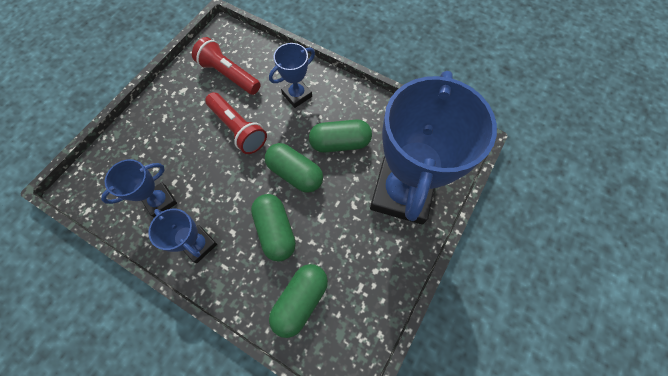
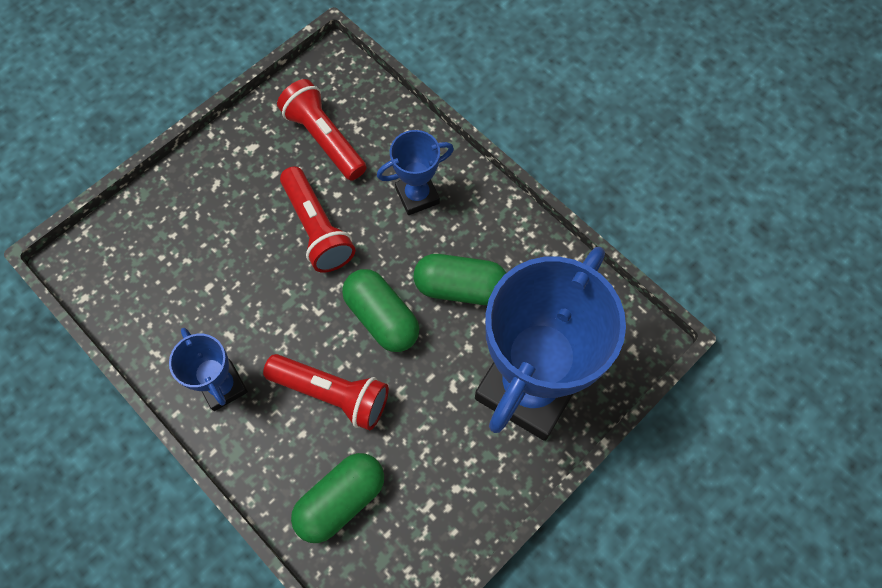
camera: 15 degrees right, 0 degrees up
blue trophy [101,159,177,218] -> none
green capsule [251,194,296,261] -> red flashlight [263,354,389,431]

